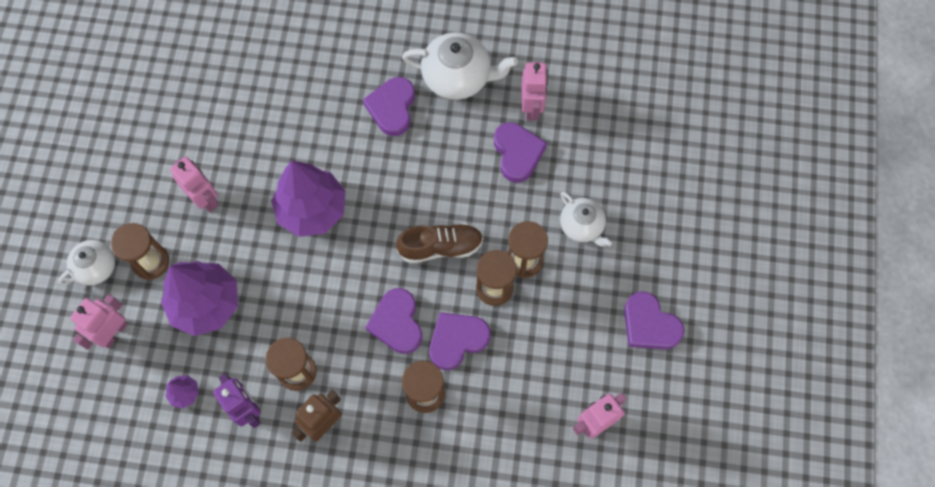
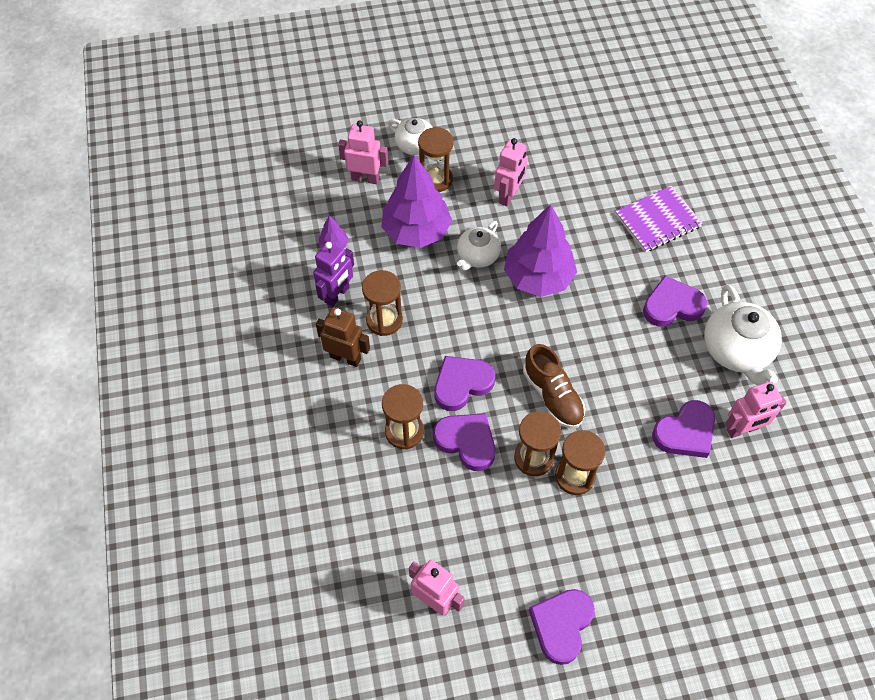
camera: 70 degrees right, 10 degrees down
white teapot [560,192,612,247] -> white teapot moved to [457,221,501,271]
none -> purple notebook [615,186,703,252]

